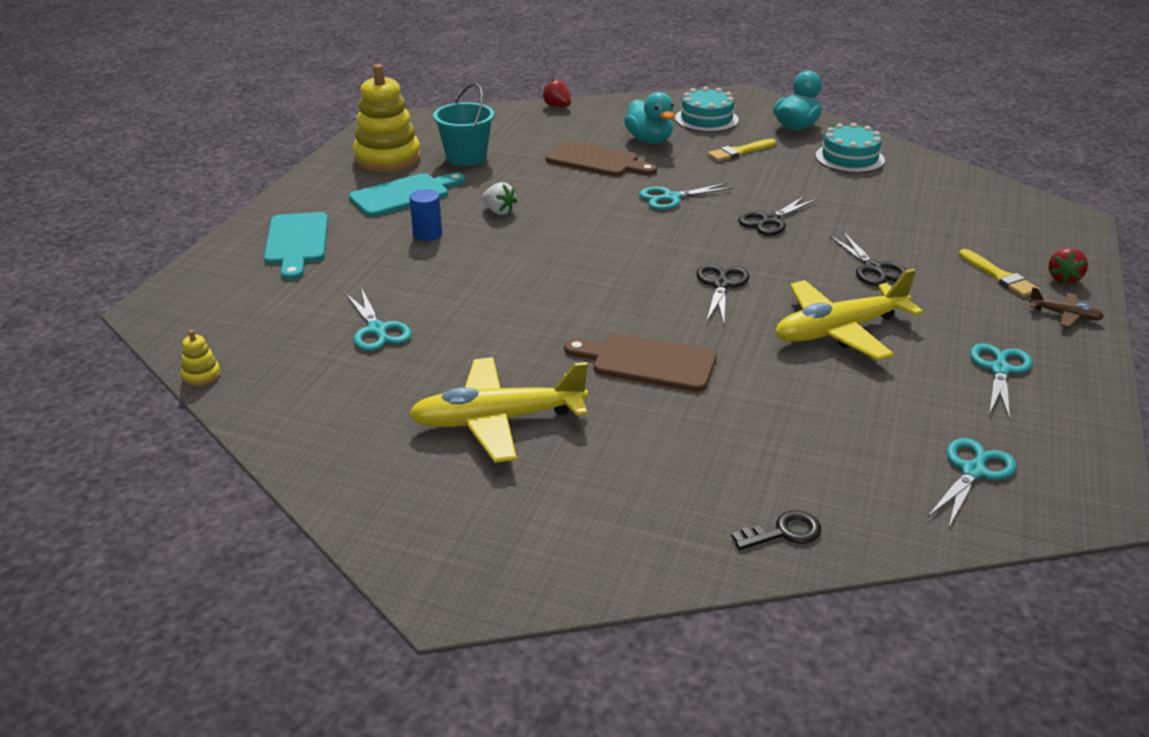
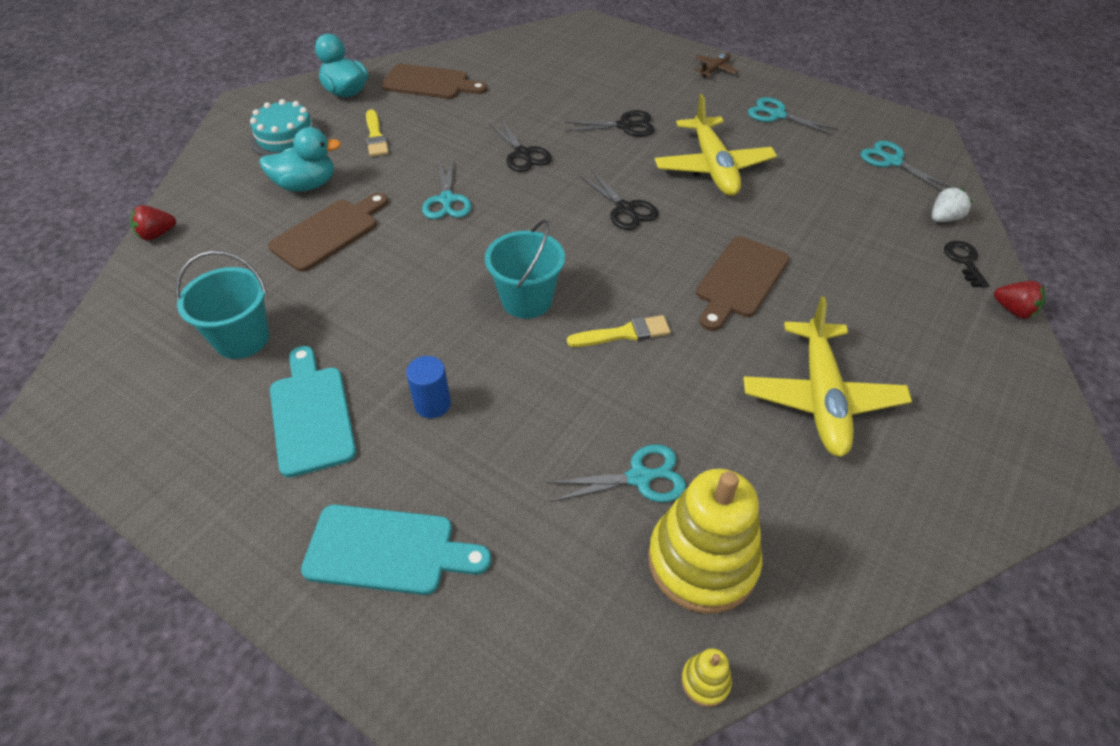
camera: 75 degrees left, 15 degrees up
yellow stacking toy [353,64,421,172] -> yellow stacking toy moved to [648,469,762,613]
white strawberry [482,182,517,215] -> white strawberry moved to [932,187,973,222]
black scissors [696,264,750,324] -> black scissors turned 150 degrees counterclockwise [580,171,658,230]
turquoise cake [815,123,885,173] -> brown cutting board [381,64,487,99]
yellow brush [959,249,1040,297] -> yellow brush moved to [567,315,671,347]
red strawberry [1049,248,1088,284] -> red strawberry moved to [994,281,1045,319]
none -> turquoise bucket [485,220,565,319]

